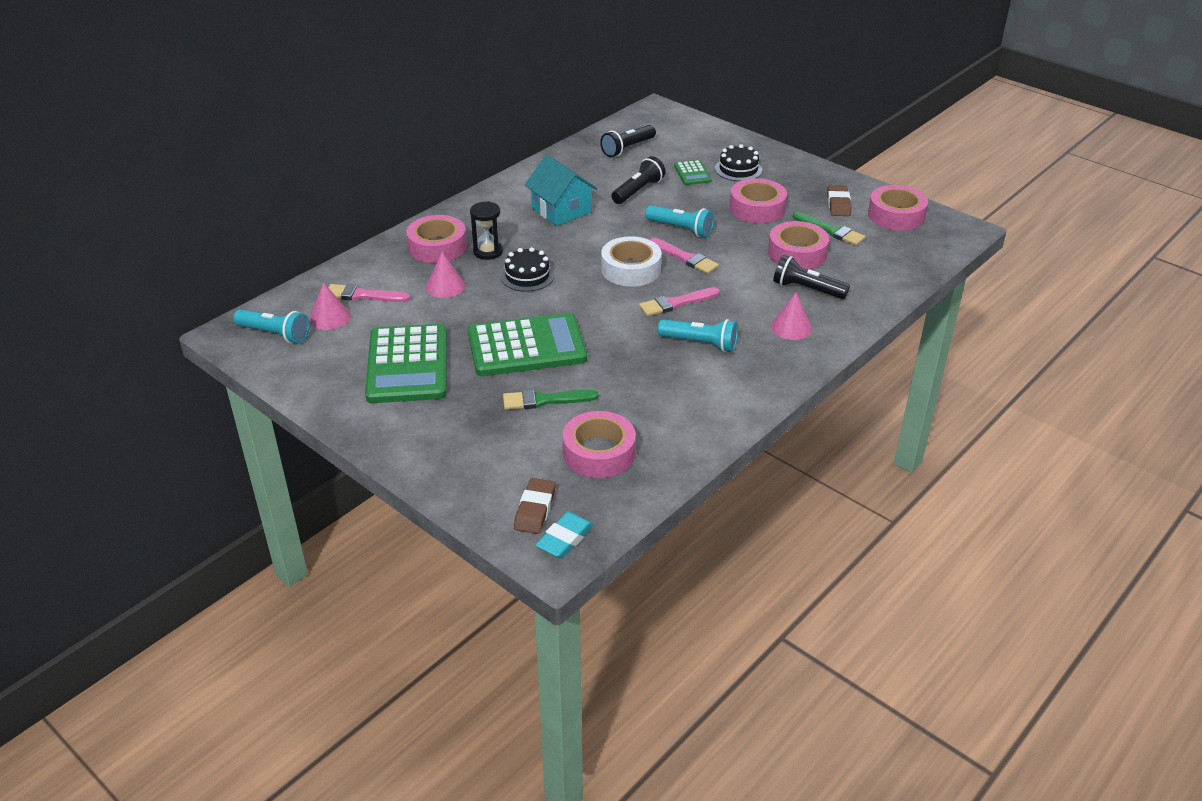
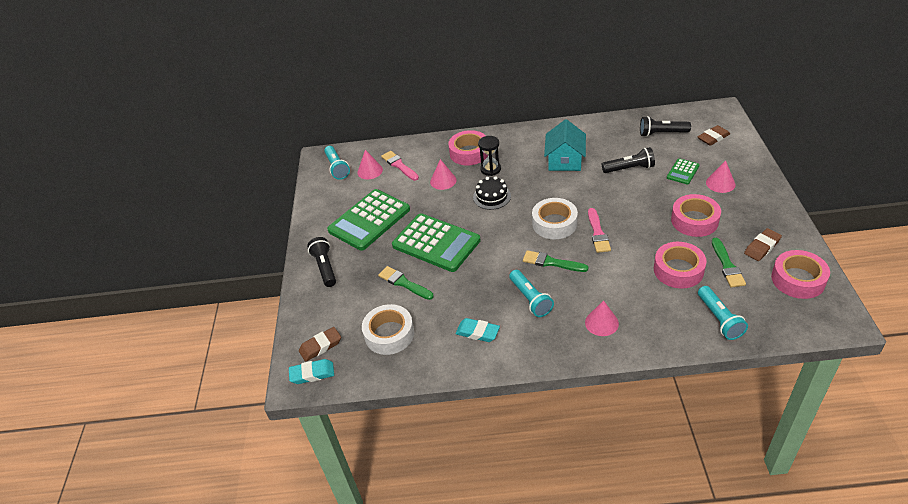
camera: 50 degrees right, 5 degrees up
pink tape [562,411,636,478] -> white tape [362,304,414,355]
pink brush [639,287,720,316] -> green brush [523,250,588,272]
turquoise flashlight [645,205,714,237] -> turquoise flashlight moved to [698,286,748,340]
black cake [715,144,762,181] -> pink cone [706,160,735,193]
black flashlight [773,255,850,299] -> black flashlight moved to [307,237,336,287]
none -> turquoise eraser [456,318,500,342]
none -> brown eraser [697,125,730,146]

